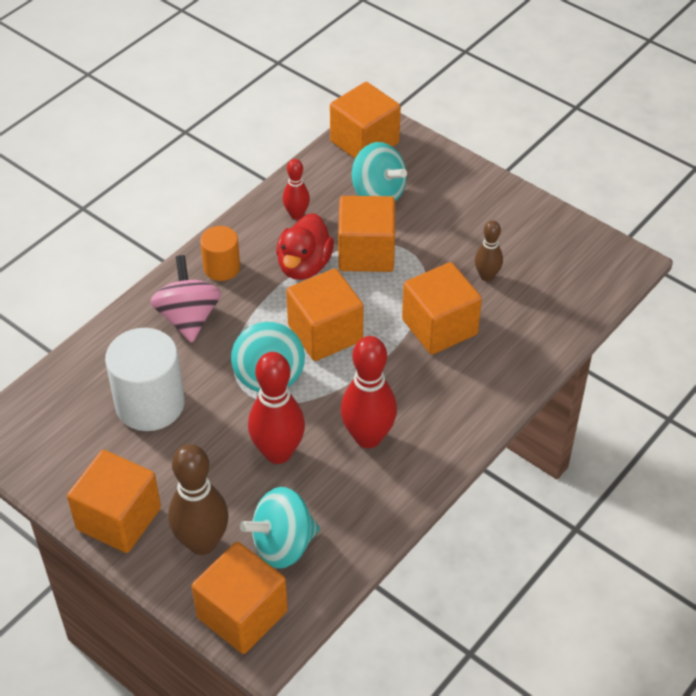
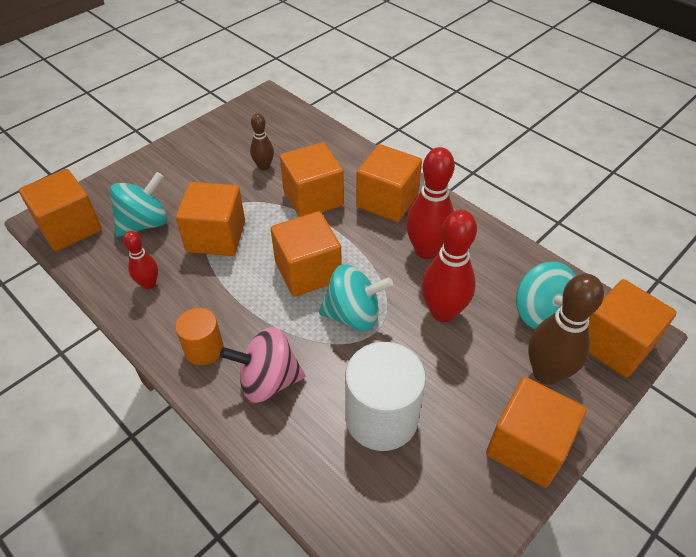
camera: 85 degrees left, 0 degrees up
red duck [276,213,334,280] -> none
none -> orange cube [356,144,422,222]

